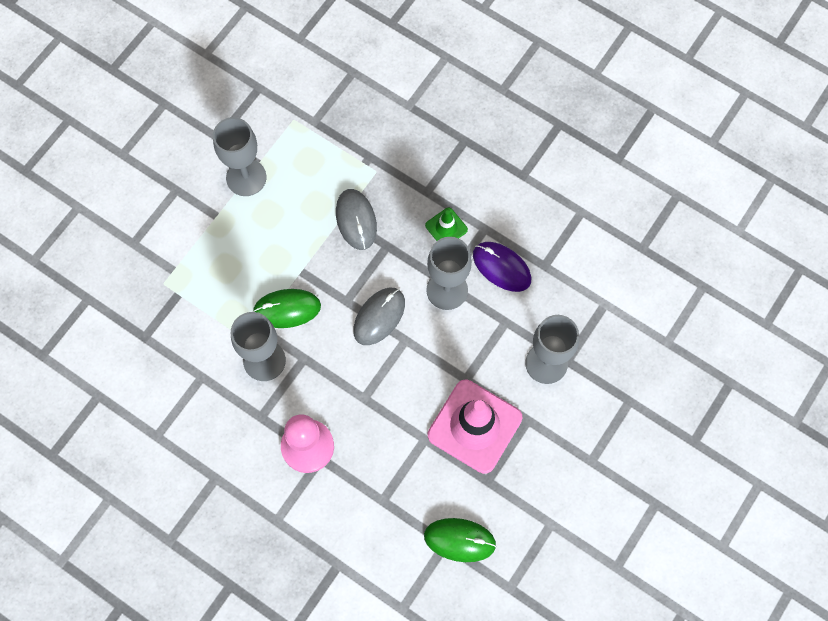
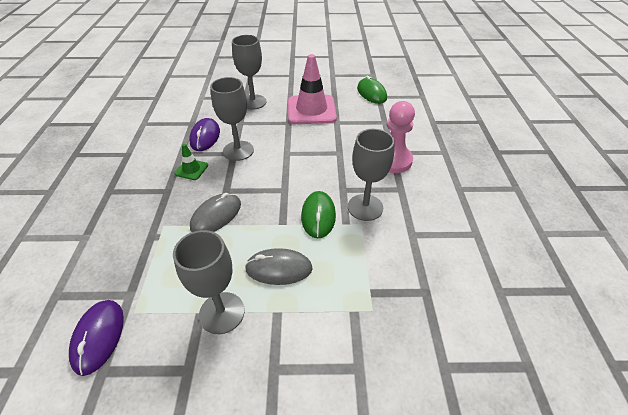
camera: 125 degrees left, 25 degrees down
green mouse [253,289,321,328] -> green mouse turned 45 degrees clockwise [301,191,336,238]
grey mouse [353,288,405,345] -> grey mouse moved to [245,248,313,285]
none -> purple mouse [69,300,124,376]

